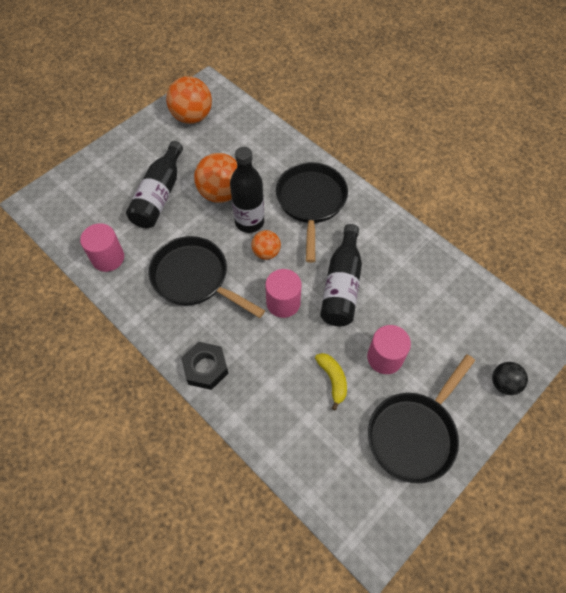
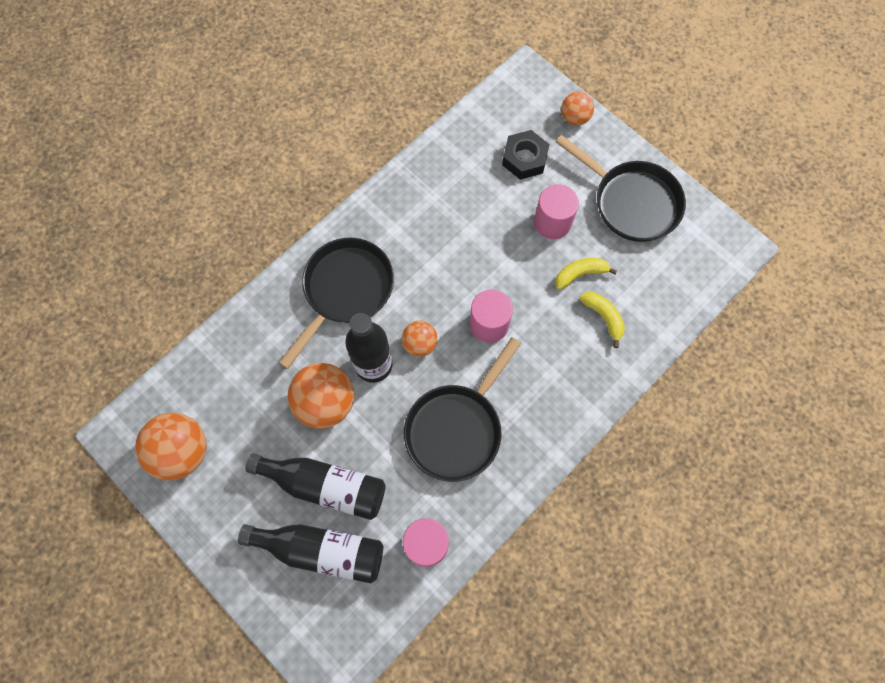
camera: 90 degrees left, 10 degrees up
black nut [181,342,228,390] -> black nut moved to [502,130,550,180]
black pan [276,162,348,263] -> black pan turned 120 degrees clockwise [279,238,394,369]
black bottle [320,224,362,326] -> black bottle moved to [238,524,383,583]
black ball [492,362,528,395] -> orange ball [561,92,594,126]
none -> yellow banana [579,292,625,348]

